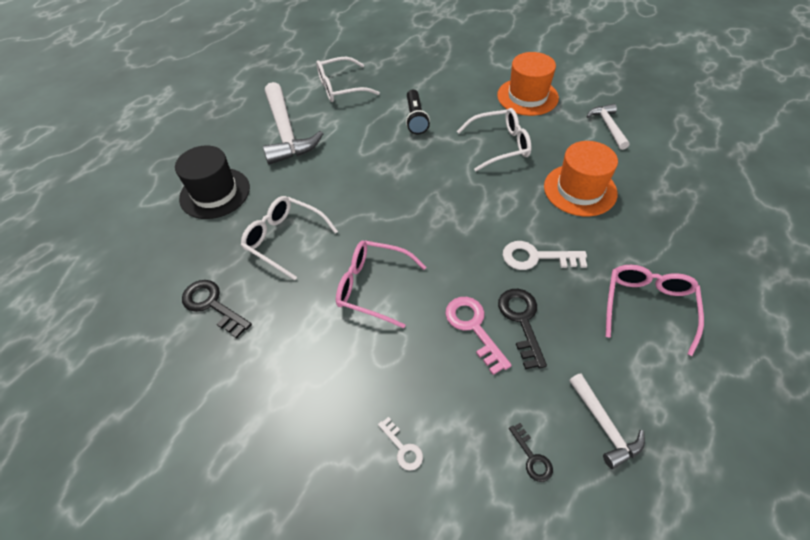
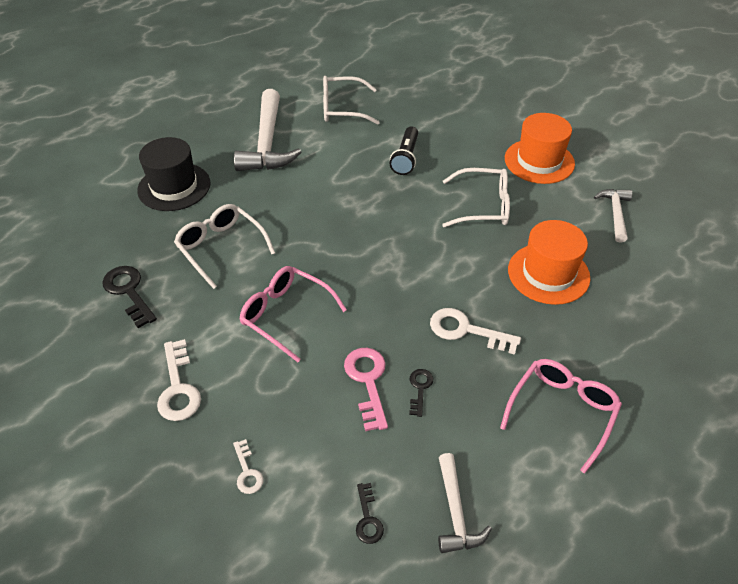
camera: 15 degrees right, 5 degrees down
black key [498,289,547,369] -> black key [409,369,433,417], size x0.57
none -> white key [157,339,201,421]

